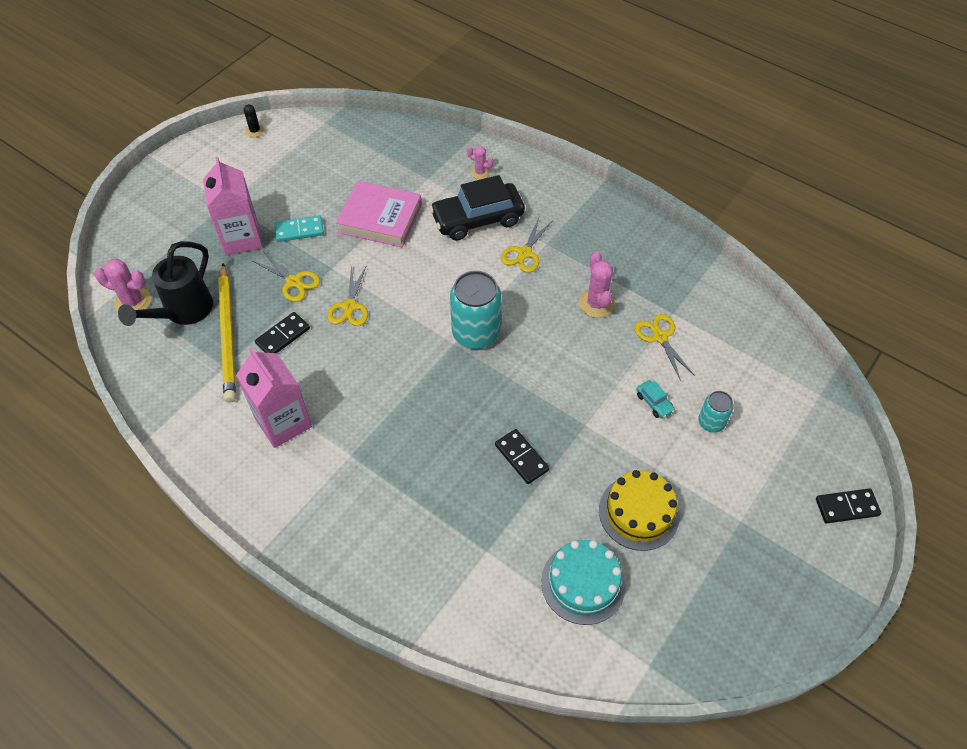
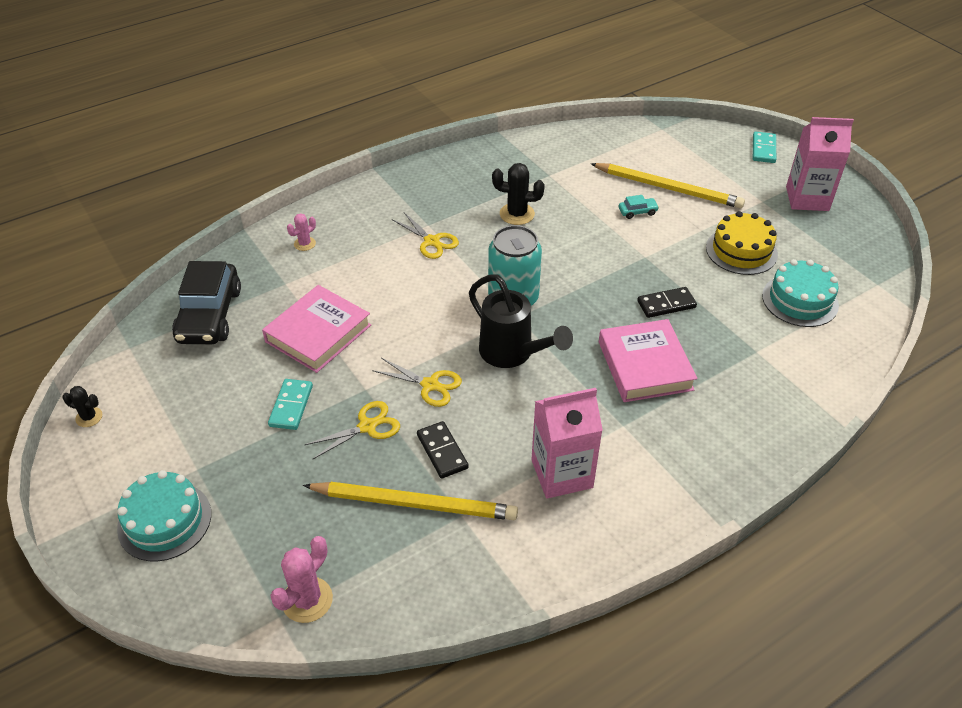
camera: 70 degrees left, 10 degrees down
black watering can [118,241,213,326] -> black watering can moved to [469,275,573,368]
pink carton [203,157,263,255] -> pink carton moved to [786,117,854,211]
black car [430,175,525,241] -> black car moved to [172,261,241,344]
pink cactus [579,251,615,318] -> black cactus [492,163,545,225]
yellow scissors [634,314,695,381] -> none
turquoise can [698,391,734,433] -> yellow pencil [590,163,745,208]
black domino [816,488,881,523] -> turquoise domino [753,132,776,163]
none -> turquoise cake [117,470,211,561]
none -> pink book [599,319,697,402]

